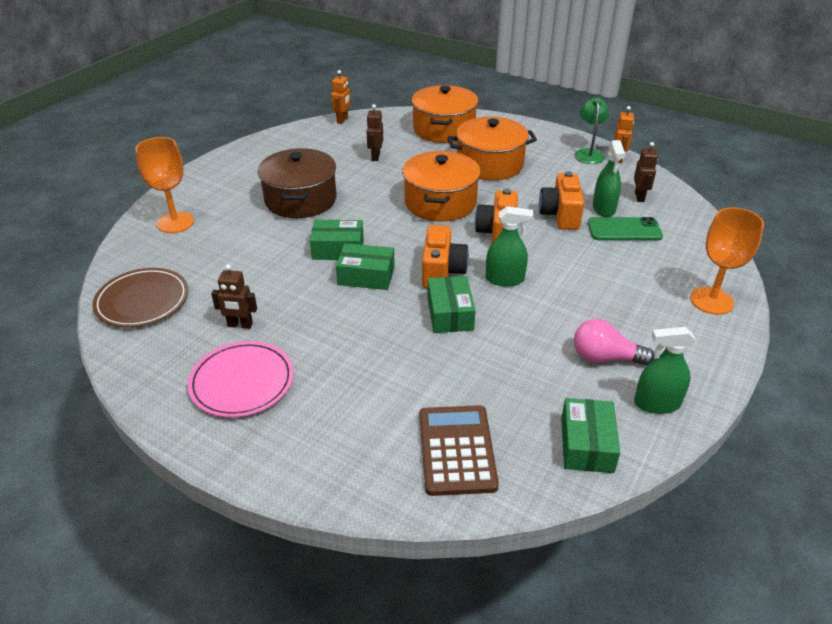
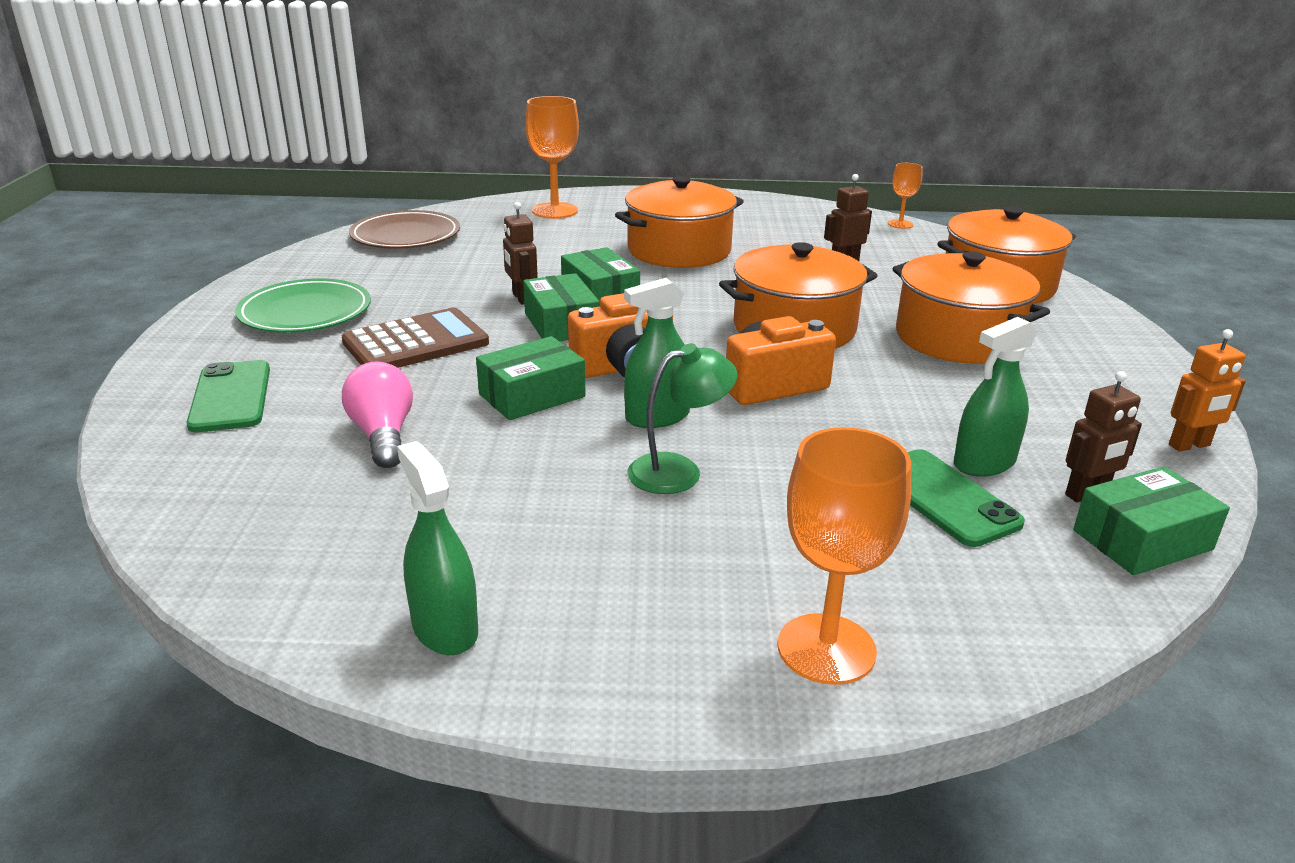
camera: 60 degrees right, 10 degrees down
pink plate [187,341,294,417] -> green plate [235,278,371,333]
brown robot [211,264,257,329] -> brown robot moved to [503,202,538,304]
brown pot [258,148,337,218] -> orange pot [615,176,744,268]
orange robot [331,70,351,124] -> orange goblet [888,163,922,229]
brown calculator [419,405,499,496] -> brown calculator moved to [342,308,489,368]
green spray bottle [486,206,533,287] -> green spray bottle turned 90 degrees clockwise [624,278,690,428]
orange camera [539,171,584,230] -> none
green box [561,398,620,473] -> green box moved to [1073,466,1230,575]
green lamp [574,98,609,164] -> green lamp moved to [627,343,737,494]
pink light bulb [574,319,655,366] -> pink light bulb moved to [342,362,413,468]
none -> green phone [186,360,270,432]

